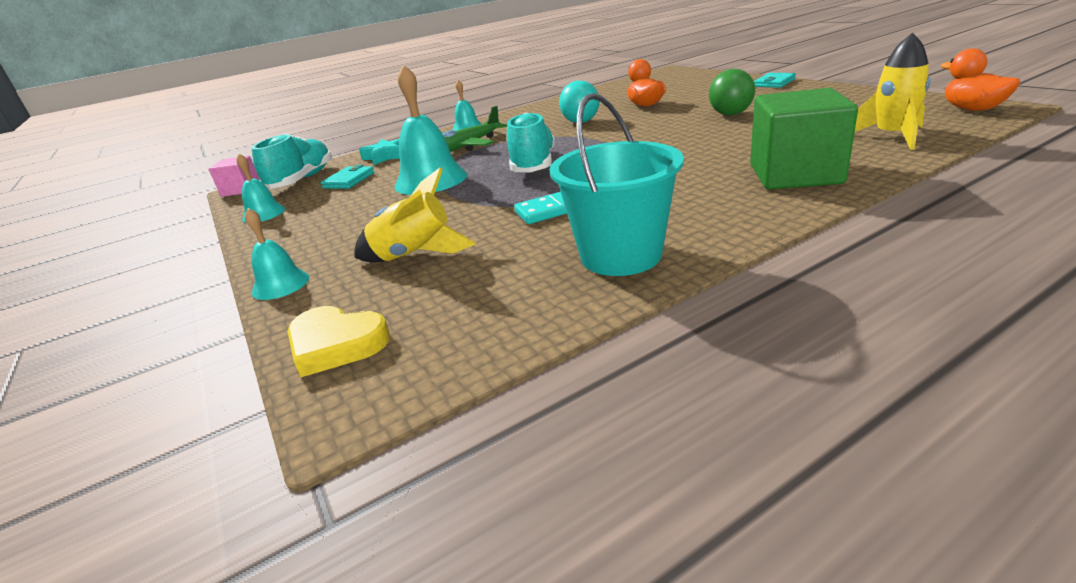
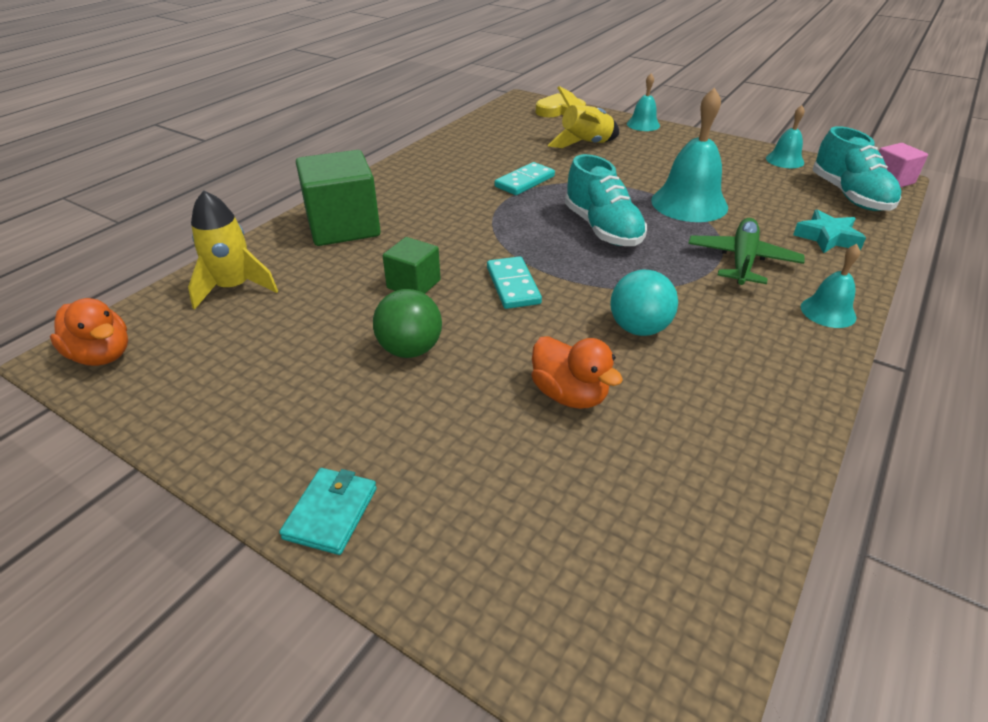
camera: 150 degrees right, 10 degrees up
turquoise wallet [321,165,375,189] -> none
turquoise bucket [549,93,684,276] -> none
none -> green cube [383,237,441,293]
none -> turquoise domino [487,256,542,309]

